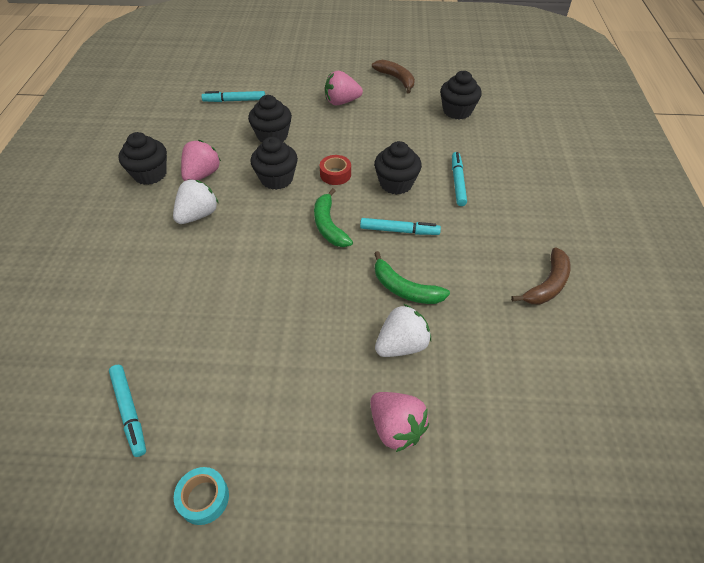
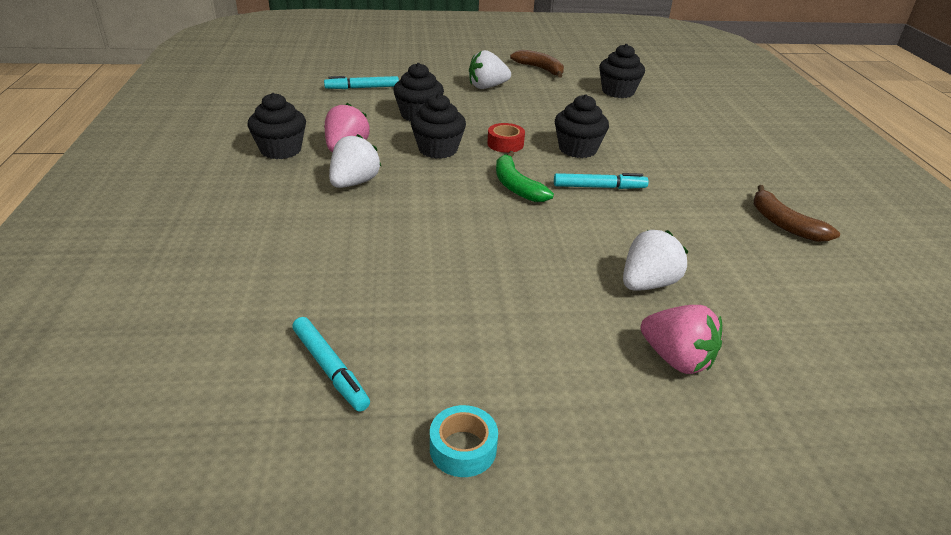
camera: 10 degrees left, 15 degrees down
pink strawberry [325,71,363,105] -> white strawberry [469,50,511,89]
green banana [374,251,450,304] -> none
turquoise marker [452,152,467,206] -> none
brown banana [511,247,570,304] -> brown banana turned 120 degrees clockwise [754,185,840,242]

